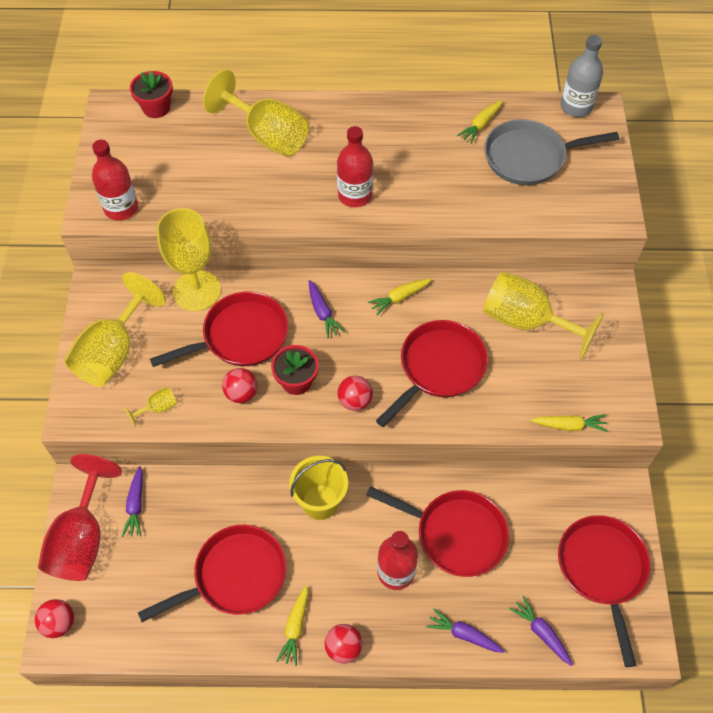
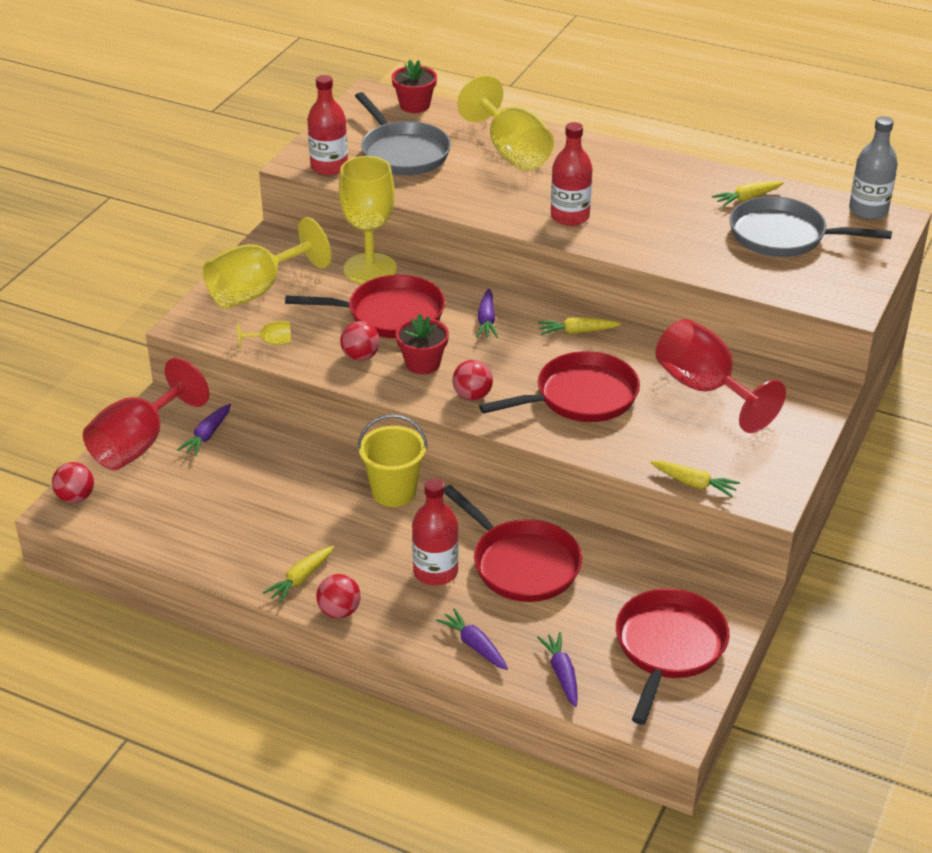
camera: 25 degrees right, 20 degrees down
red pan [138,525,286,622] -> none
yellow goblet [483,271,604,359] -> red goblet [655,319,786,433]
none -> grey pan [355,92,451,175]

